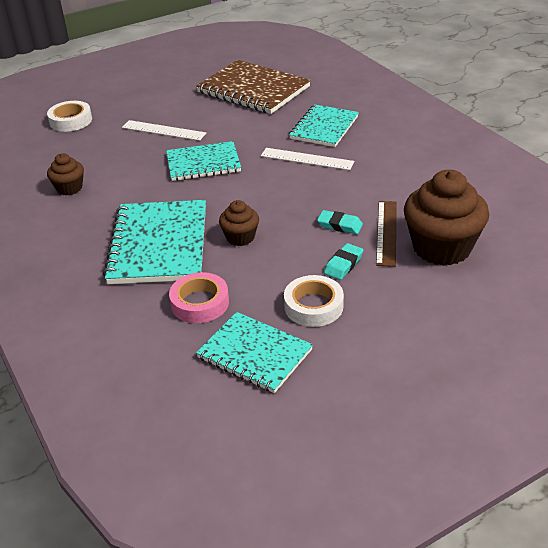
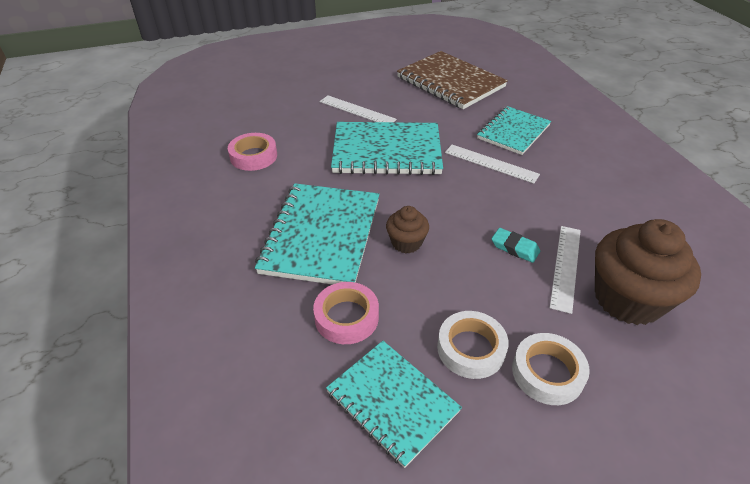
camera: 10 degrees right, 5 degrees up
white tape [47,101,92,132] -> white tape moved to [512,333,590,405]
brown cupcake [47,153,84,195] -> pink tape [228,133,277,171]
turquoise notebook [166,141,241,181] -> turquoise notebook [331,122,443,175], size x1.53
turquoise eraser [324,243,363,280] -> none
brown ruler [376,201,397,267] -> white ruler [550,226,581,314]

